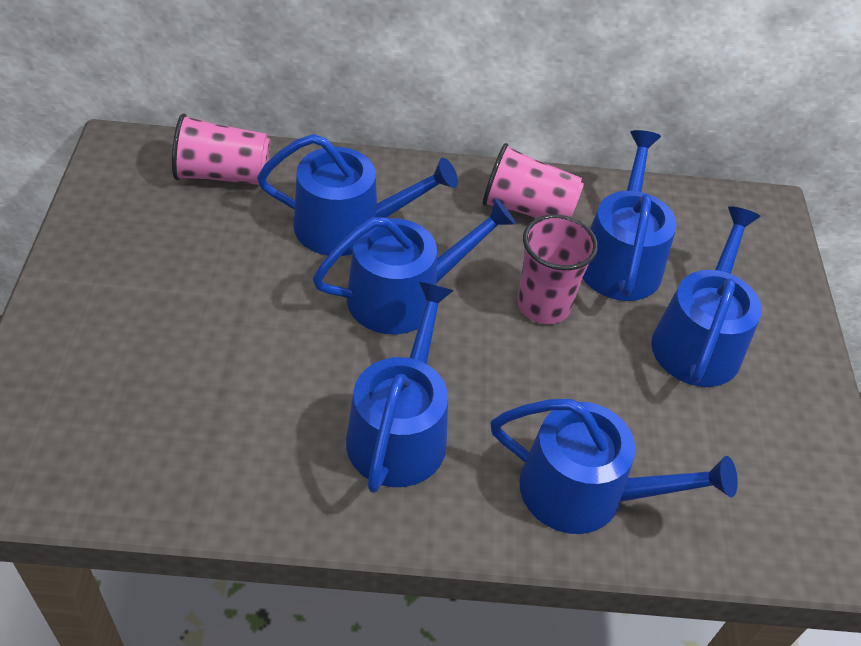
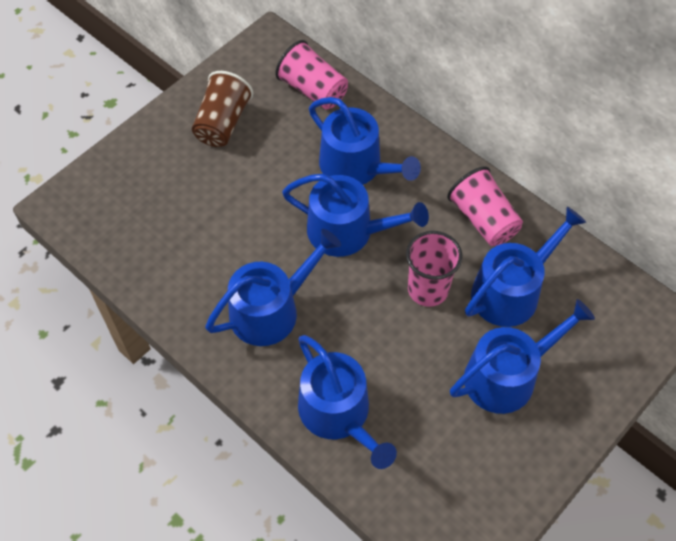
camera: 45 degrees right, 10 degrees up
none -> brown cup [192,71,253,147]

